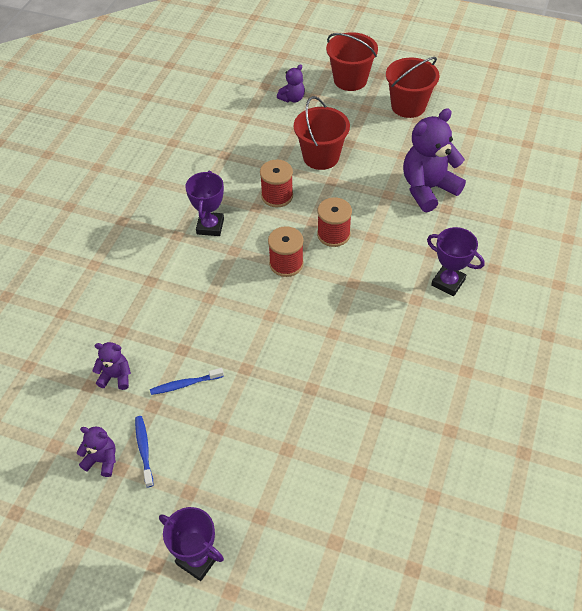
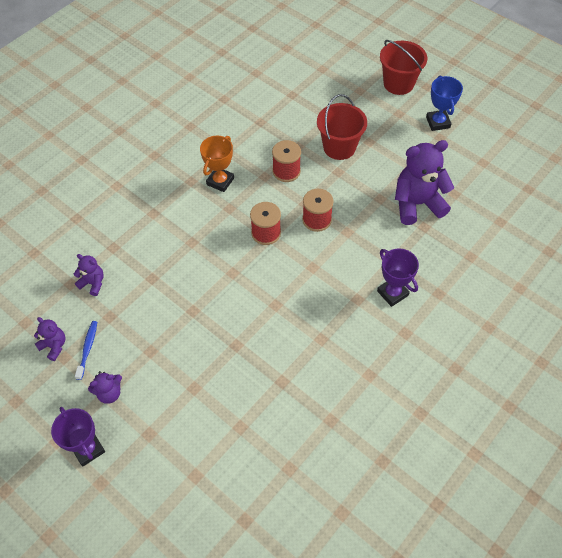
camera: 20 degrees right, 5 degrees up
blue toothbrush [150,368,224,395] -> none
purple trophy [185,171,224,236] -> orange trophy [200,136,234,192]
purple teddy bear [277,64,305,103] -> purple teddy bear moved to [88,371,122,404]
red bucket [386,57,440,118] -> blue trophy [426,76,463,131]

